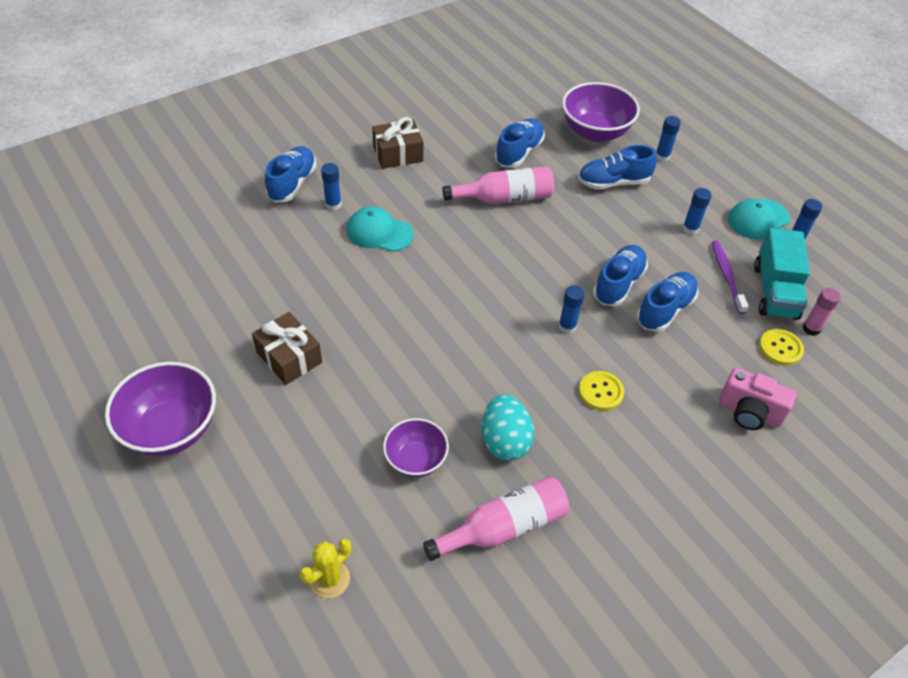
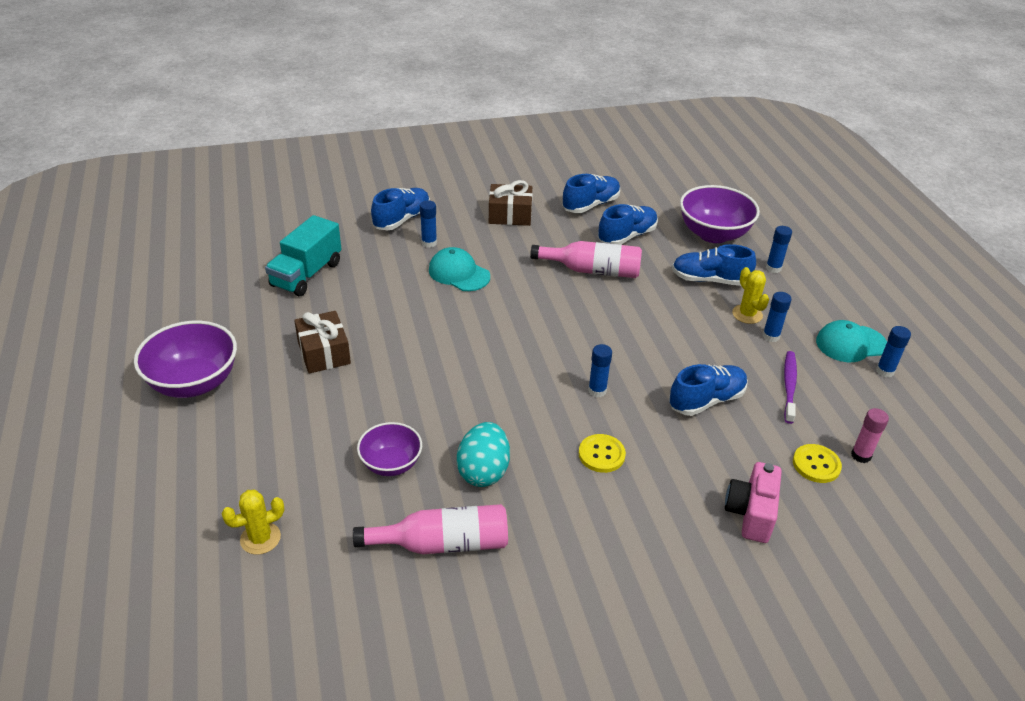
camera: 20 degrees right, 10 degrees down
blue shoe [593,245,648,306] -> blue shoe moved to [562,174,620,213]
pink camera [719,368,796,430] -> pink camera turned 60 degrees clockwise [725,462,782,543]
turquoise truck [754,228,810,320] -> turquoise truck moved to [265,215,342,296]
none -> yellow cactus [732,267,769,324]

